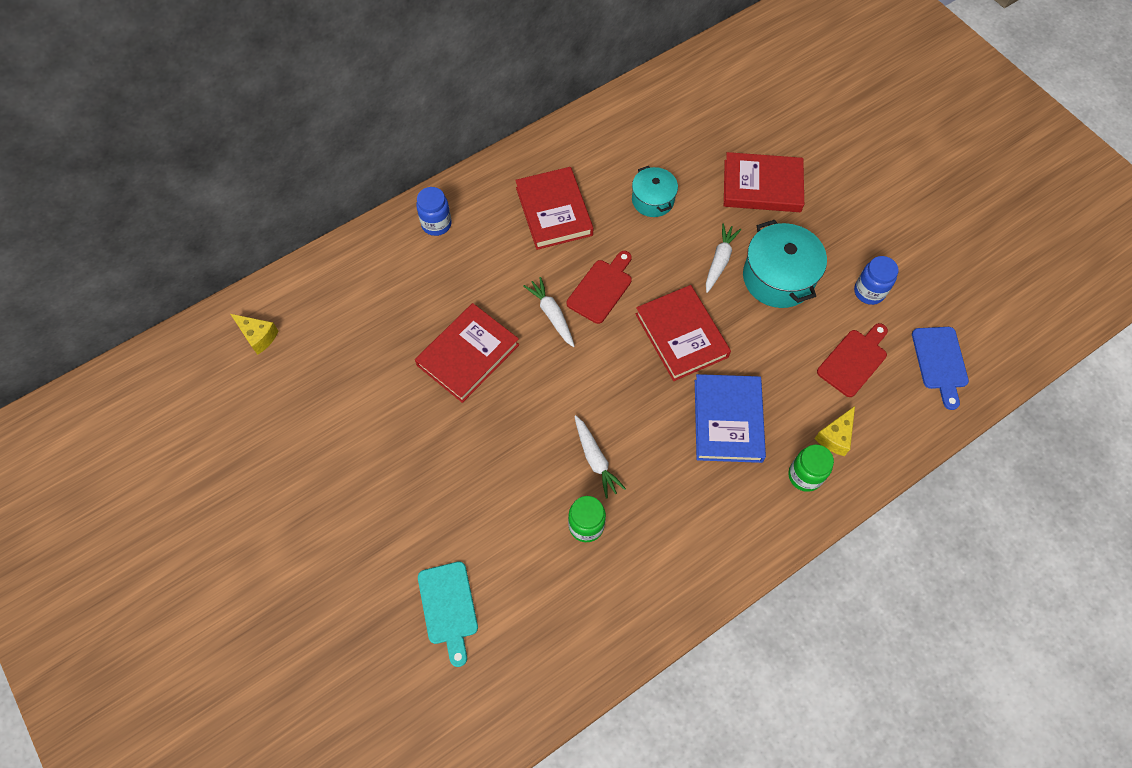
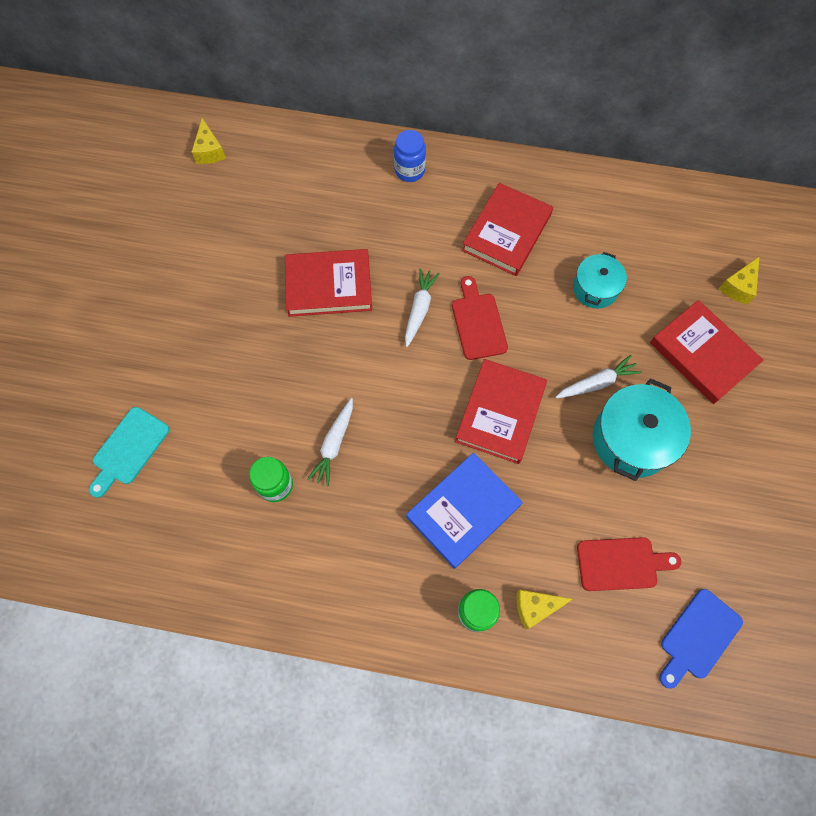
camera: 45 degrees right, 5 degrees up
red cutting board [567,251,632,324] -> red cutting board turned 90 degrees counterclockwise [452,276,508,360]
blue jar [854,256,899,305] -> none
none -> yellow cheese [719,257,759,305]

